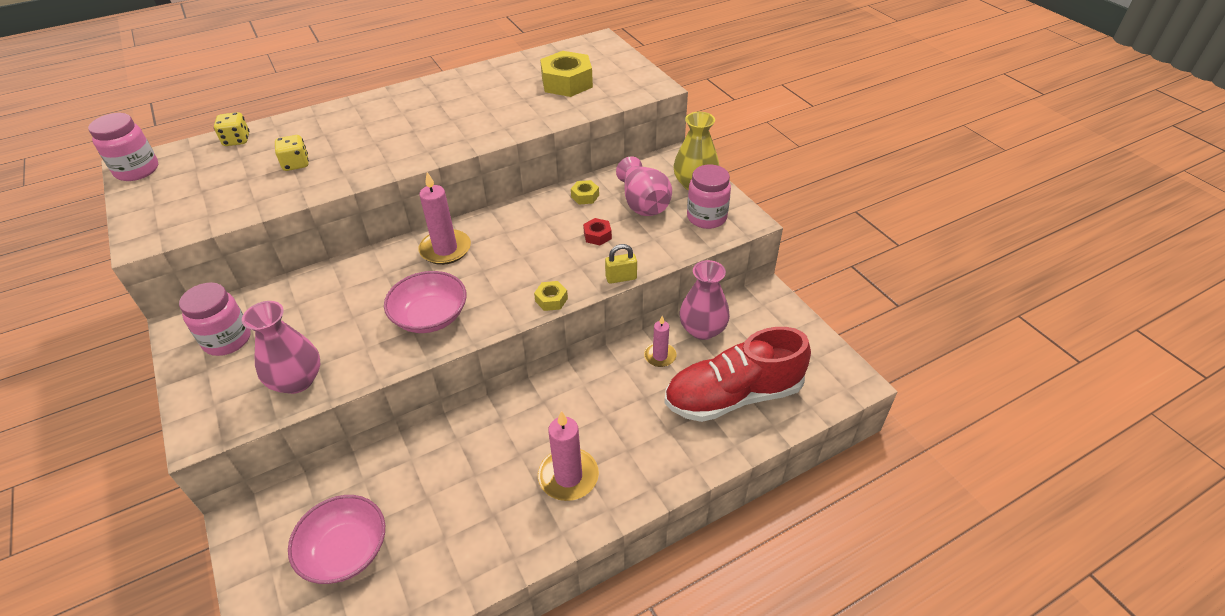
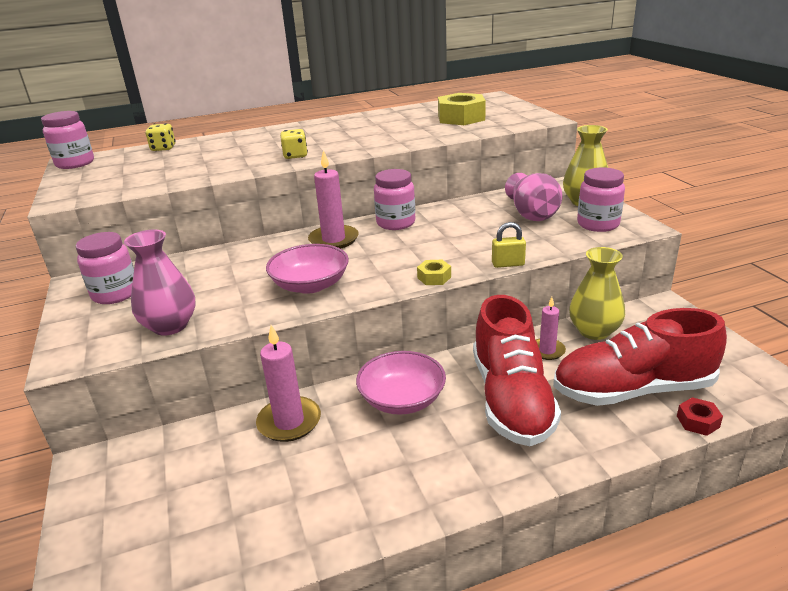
camera: 10 degrees right, 15 degrees down
yellow dice [275,135,309,171] -> yellow dice moved to [280,129,308,159]
pink bowl [288,495,385,584] -> pink bowl moved to [356,351,446,415]
pink candle [538,411,599,501] -> pink candle moved to [256,325,321,442]
yellow nut [571,180,599,204] -> none
red nut [583,218,612,245] -> red nut moved to [677,397,723,436]
pink vase [679,260,730,340] -> yellow vase [569,247,625,340]
none -> pink jar [374,169,415,230]
none -> red shoe [473,295,561,446]

